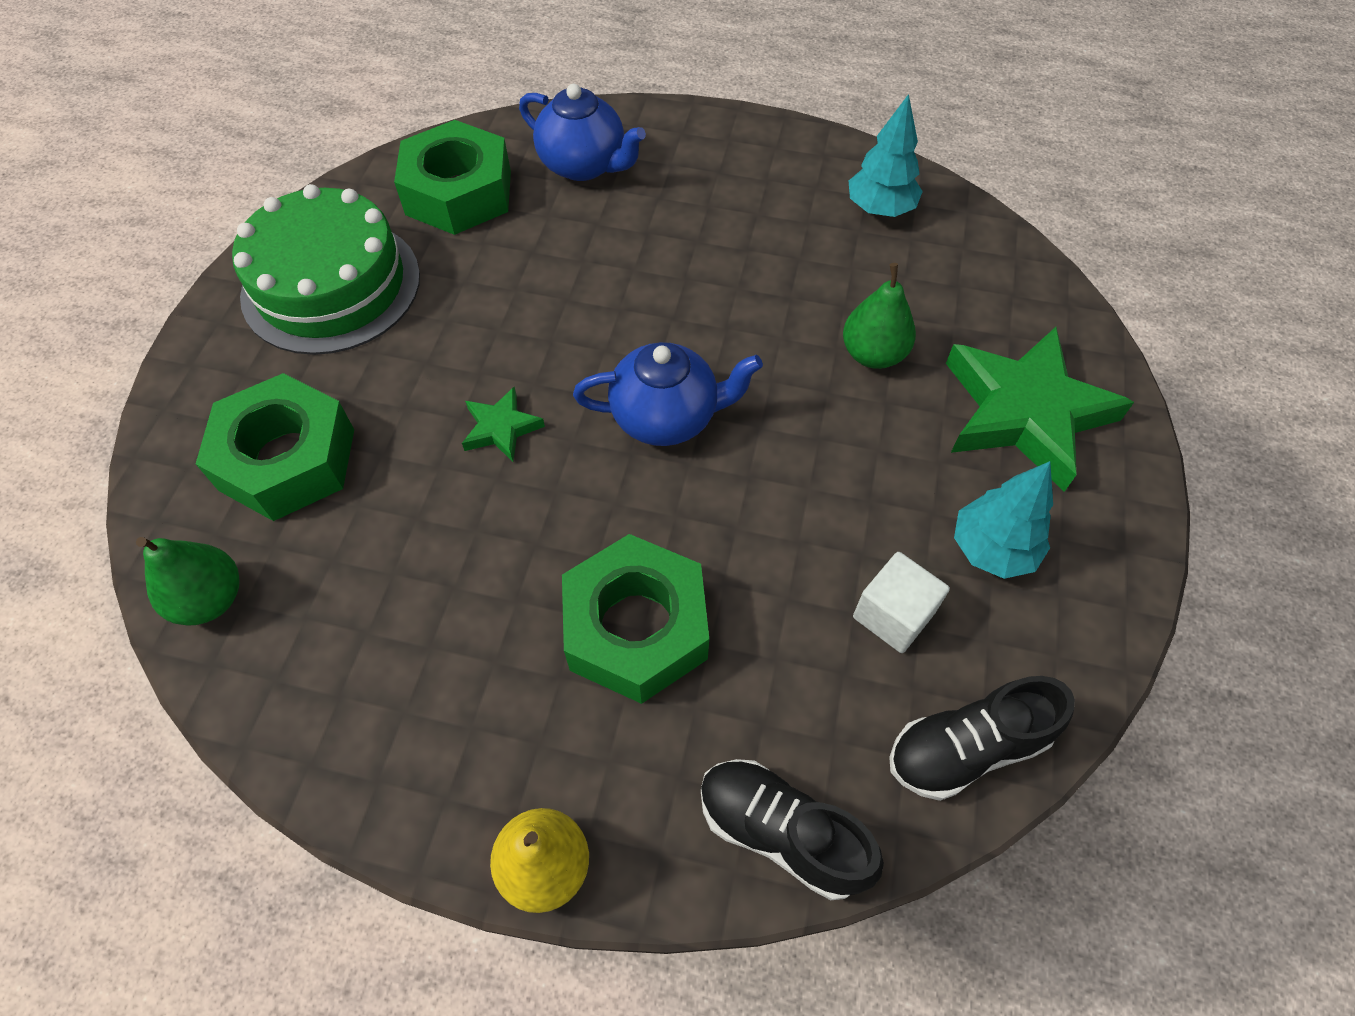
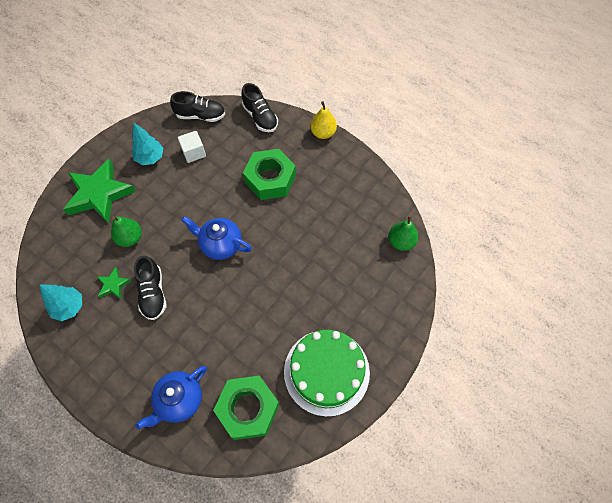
camera: 155 degrees left, 5 degrees up
green nut [196,373,354,521] -> none
green star [462,387,545,462] -> green star moved to [97,267,131,299]
blue teapot [519,84,646,181] -> blue teapot turned 105 degrees counterclockwise [136,366,207,429]
none -> black shoe [134,256,167,320]

